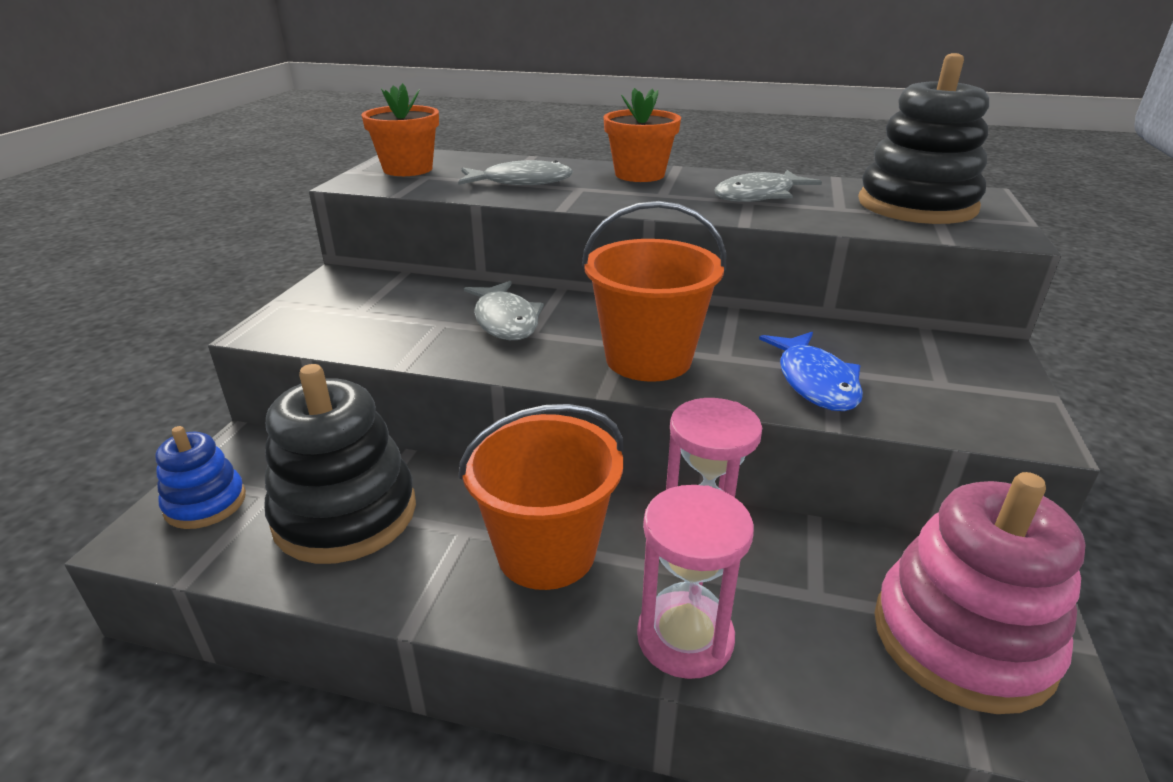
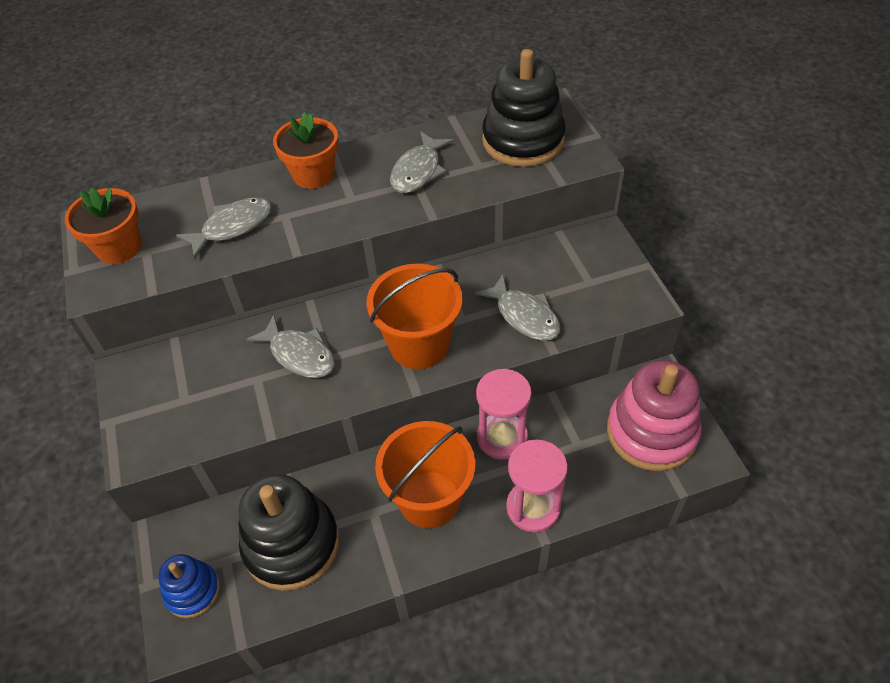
camera: 30 degrees left, 20 degrees up
blue fish [759,332,863,411] -> grey fish [475,274,560,341]

